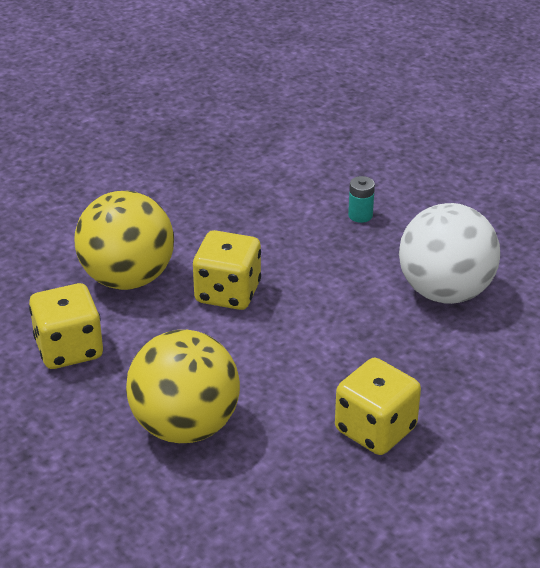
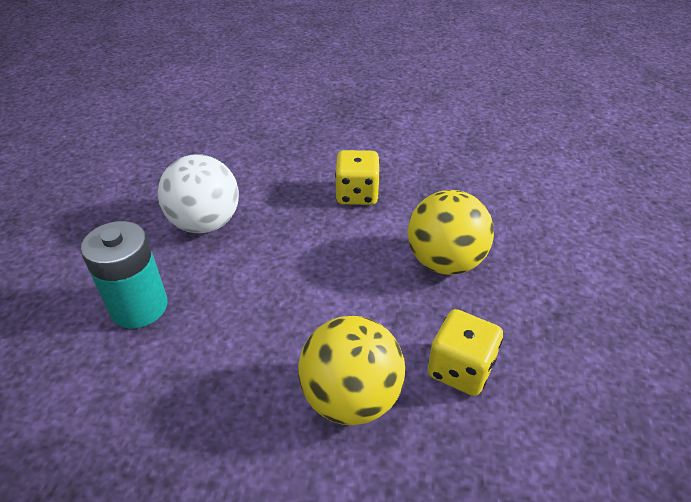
camera: 130 degrees left, 5 degrees up
yellow dice [193,230,261,310] -> none
turquoise battery [348,176,375,223] -> turquoise battery [81,221,168,328], size x2.39

